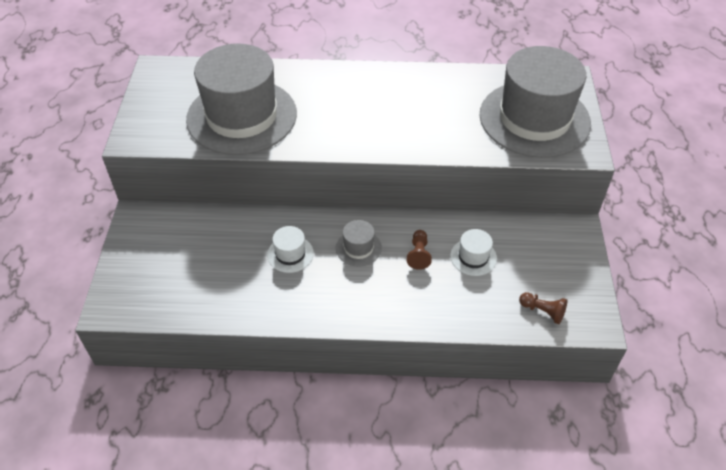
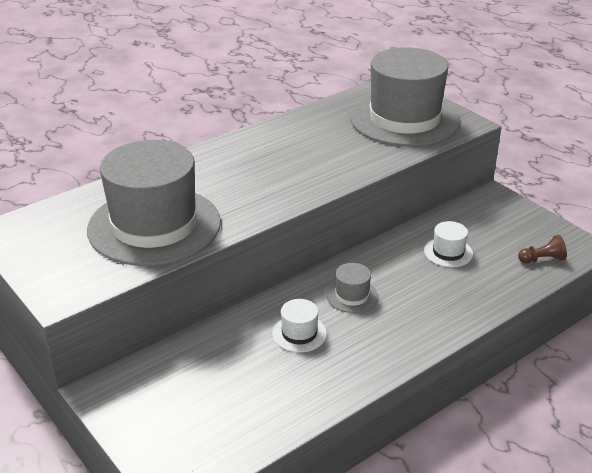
camera: 40 degrees left, 15 degrees down
brown pawn [407,230,432,270] -> none

